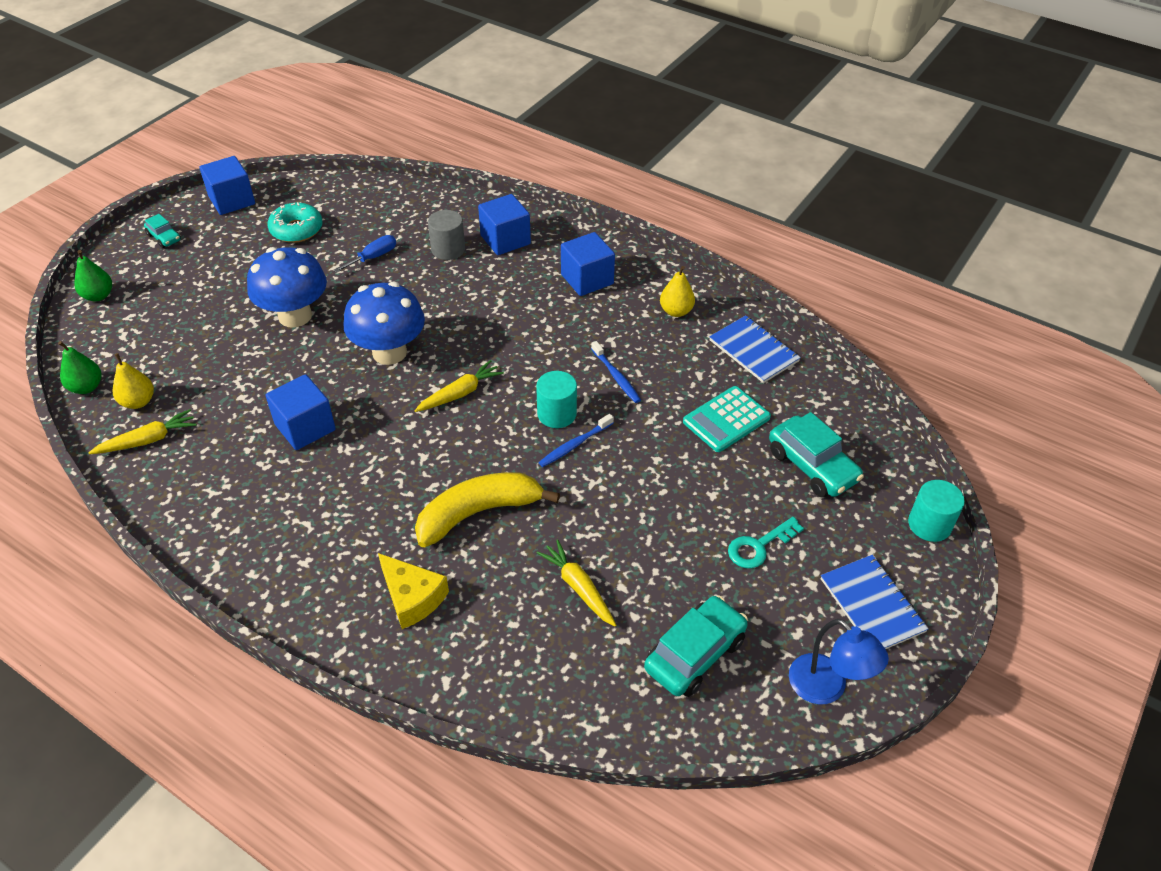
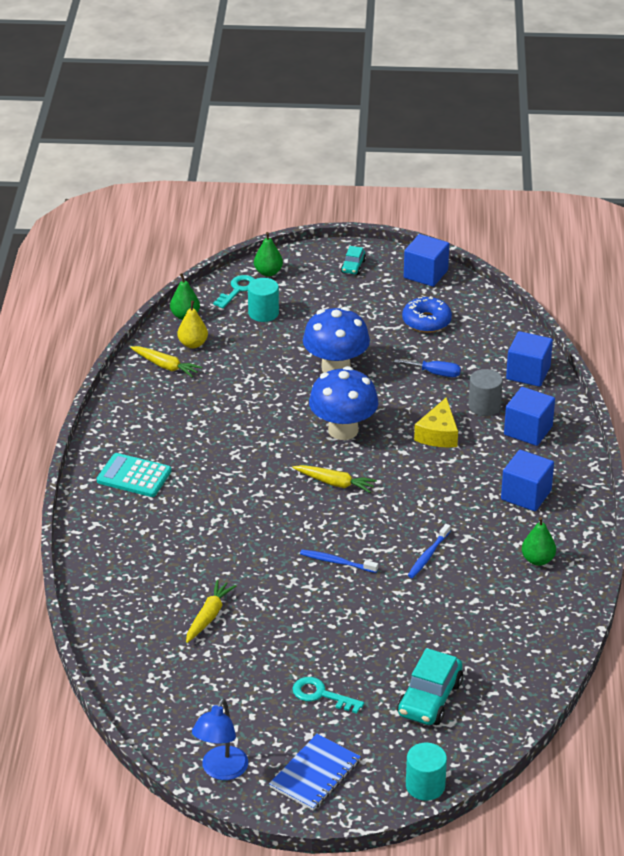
camera: 60 degrees right, 10 degrees down
blue cube [265,374,336,450] -> blue cube moved to [506,331,553,387]
turquoise donut [268,202,323,243] -> blue donut [402,296,452,333]
yellow cheese [378,553,449,629] -> yellow cheese moved to [414,397,458,448]
yellow banana [415,472,560,547] -> none
turquoise cylinder [536,371,577,428] -> turquoise cylinder moved to [248,278,279,322]
turquoise car [644,596,748,697] -> none
yellow pear [660,266,695,317] -> green pear [522,517,556,566]
turquoise calculator [683,386,771,452] -> turquoise calculator moved to [97,453,172,497]
blue notebook [709,315,801,383] -> none
none -> turquoise key [213,275,255,308]

